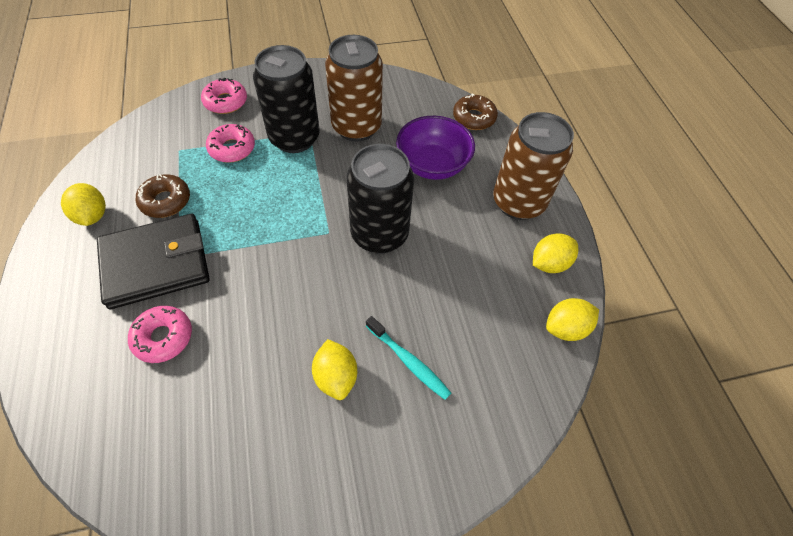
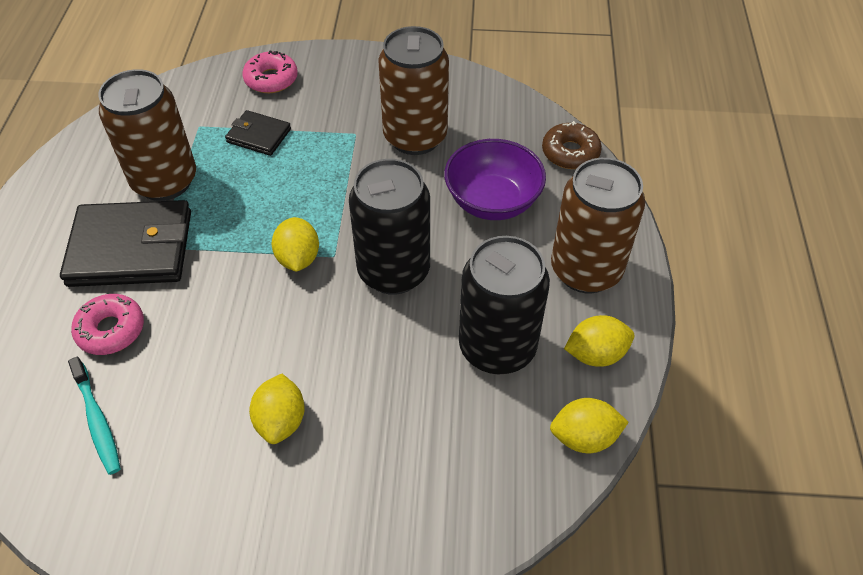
camera: 20 degrees right, 5 degrees down
yellow lemon [61,183,106,226] -> yellow lemon moved to [271,217,319,272]
brown donut [136,174,190,218] -> brown can [98,69,196,201]
pink donut [206,124,255,163] -> black wallet [225,110,291,156]
black can [253,45,320,153] -> black can moved to [459,236,550,374]
turquoise toothbrush [366,316,451,400] -> turquoise toothbrush moved to [68,356,121,475]

